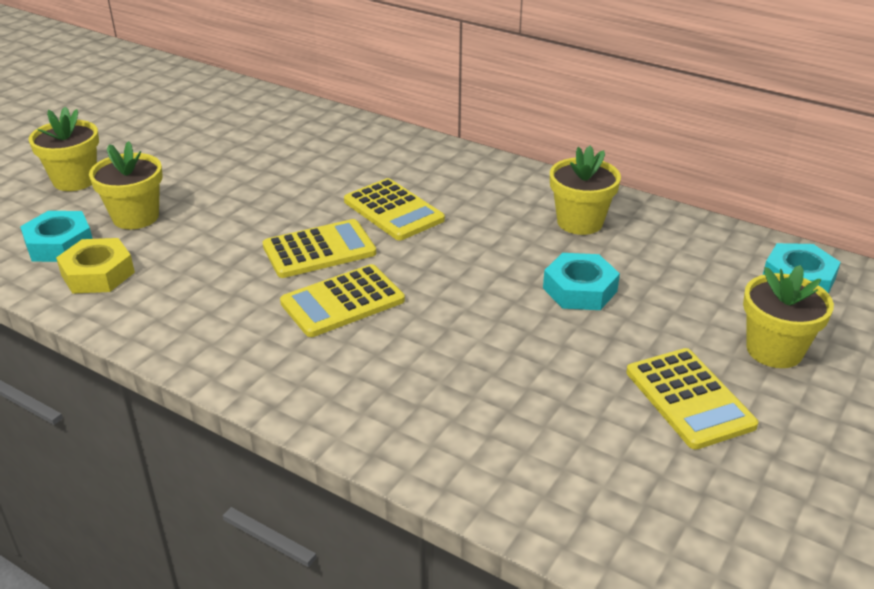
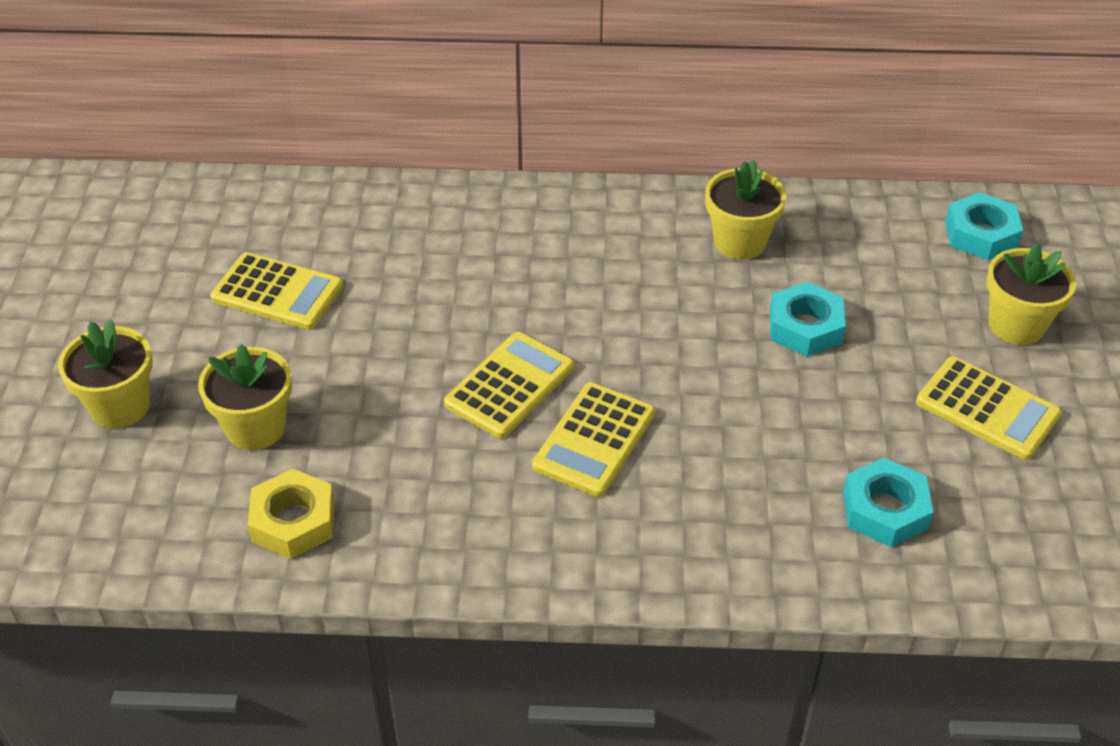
camera: 30 degrees left, 10 degrees up
turquoise nut [20,211,93,262] -> turquoise nut moved to [843,458,933,547]
yellow calculator [344,178,445,240] -> yellow calculator moved to [210,252,343,330]

